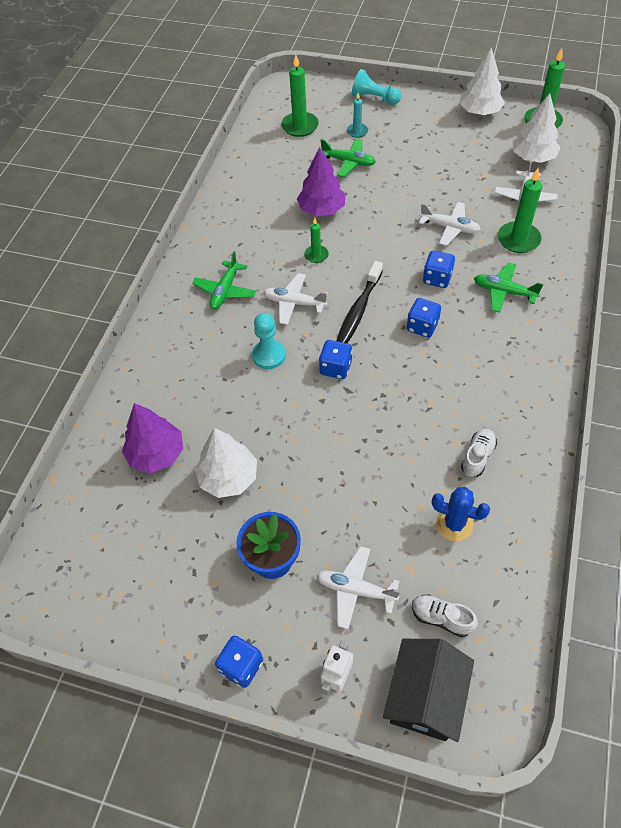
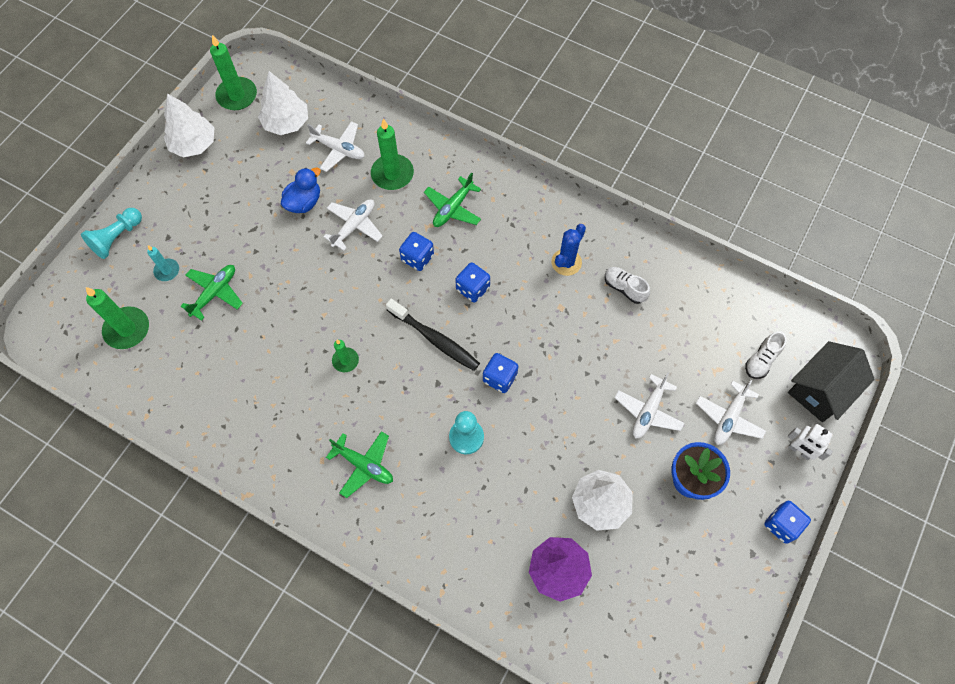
camera: 80 degrees left, 10 degrees up
white plane [263,273,328,325] -> white plane moved to [615,373,684,439]
purple tree [297,147,345,216] -> none
black house [383,639,474,742] -> black house turned 75 degrees counterclockwise [788,341,875,422]
blue cactus [432,487,490,541] -> blue cactus moved to [551,224,586,276]
none -> blue duck [281,167,321,213]

